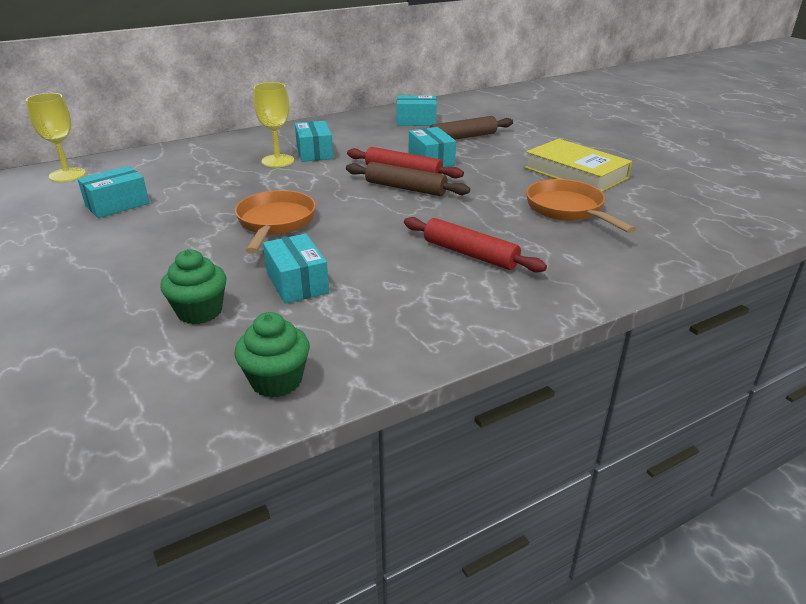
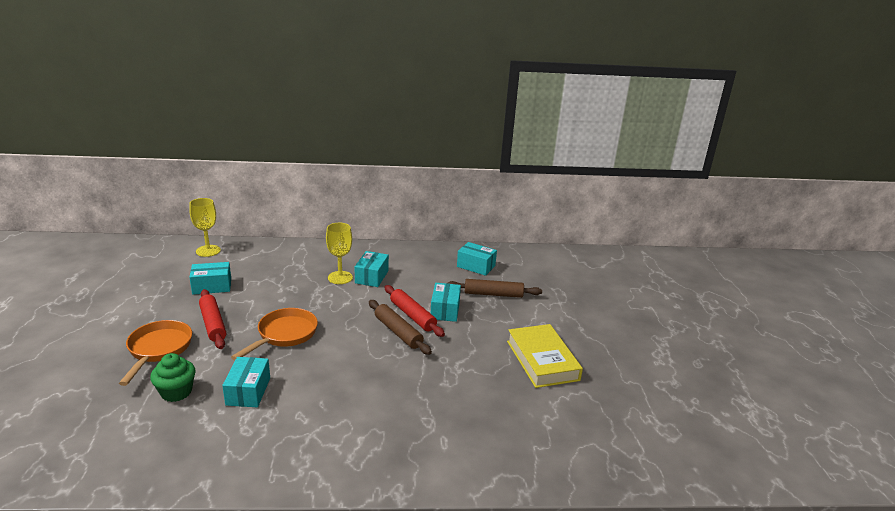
camera: 25 degrees right, 5 degrees down
green cupcake [235,312,310,398] -> none
red rolling pin [404,217,547,273] -> red rolling pin moved to [199,289,226,349]
orange pan [526,179,636,233] -> orange pan moved to [119,320,192,386]

